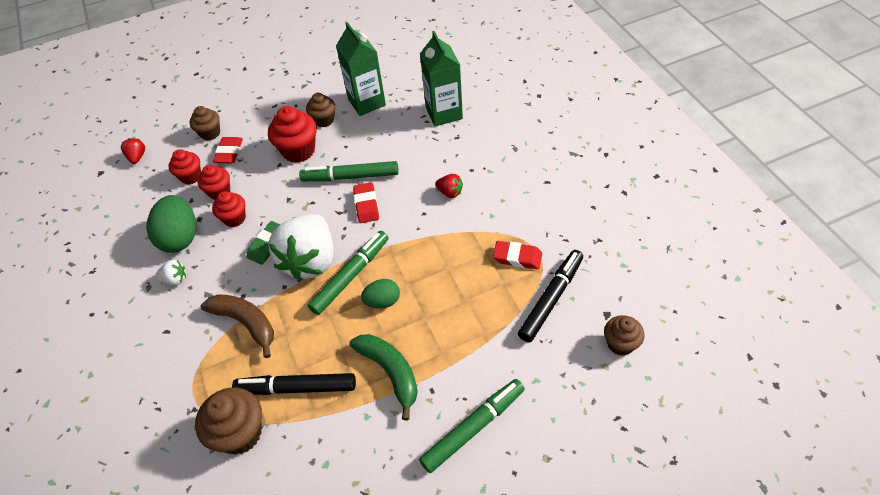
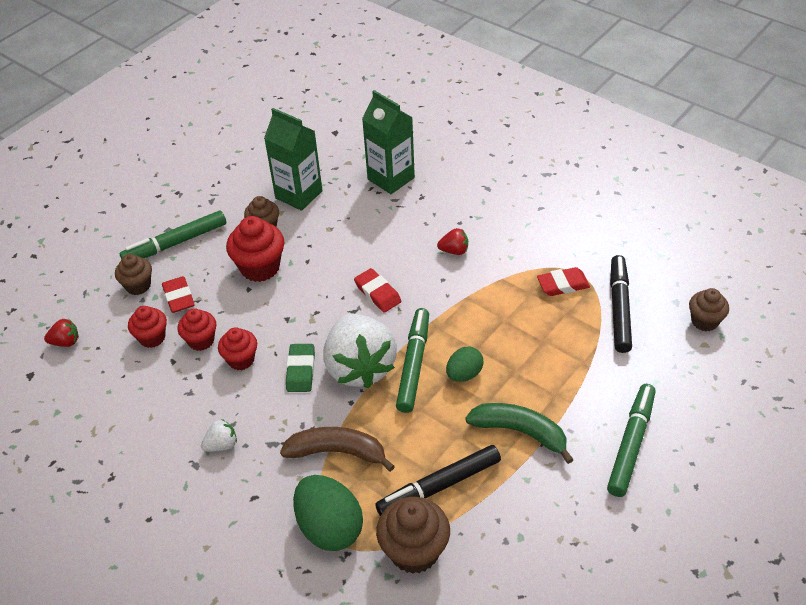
camera: 30 degrees left, 5 degrees down
red strawberry [121,138,145,164] -> red strawberry turned 120 degrees clockwise [44,319,79,347]
green egg [146,195,196,253] -> green egg moved to [293,475,363,551]
green marker [299,161,399,182] -> green marker moved to [120,211,226,260]

